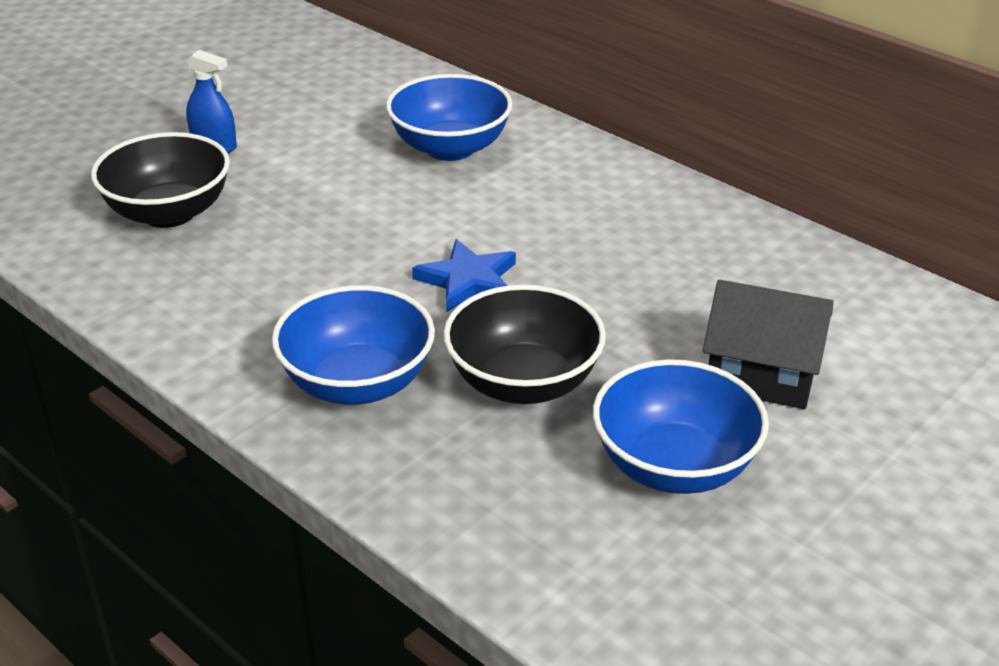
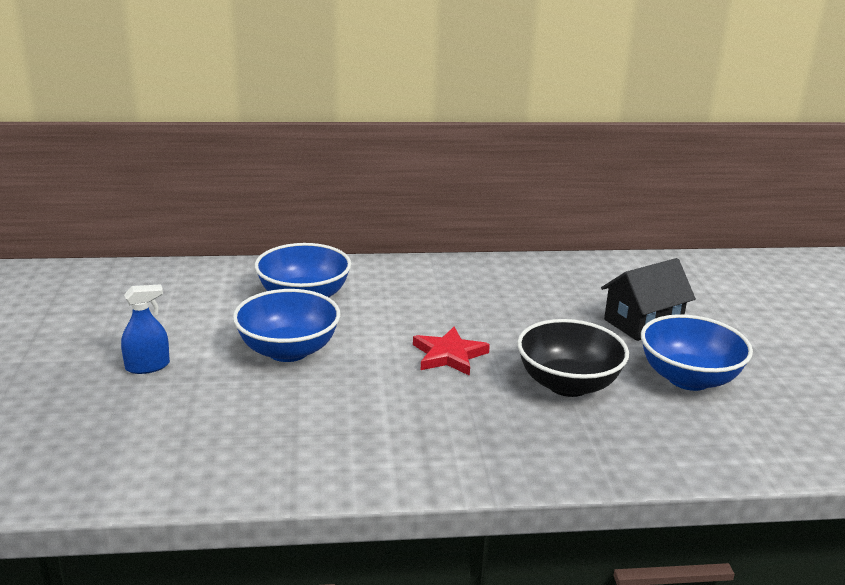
camera: 50 degrees left, 10 degrees down
black bowl [91,132,230,228] -> none
blue bowl [272,285,435,405] -> blue bowl moved to [233,289,340,362]
blue star [412,239,516,312] -> red star [413,327,490,376]

